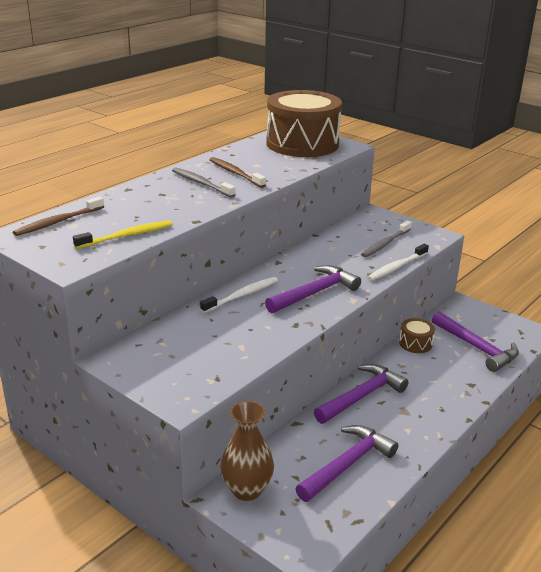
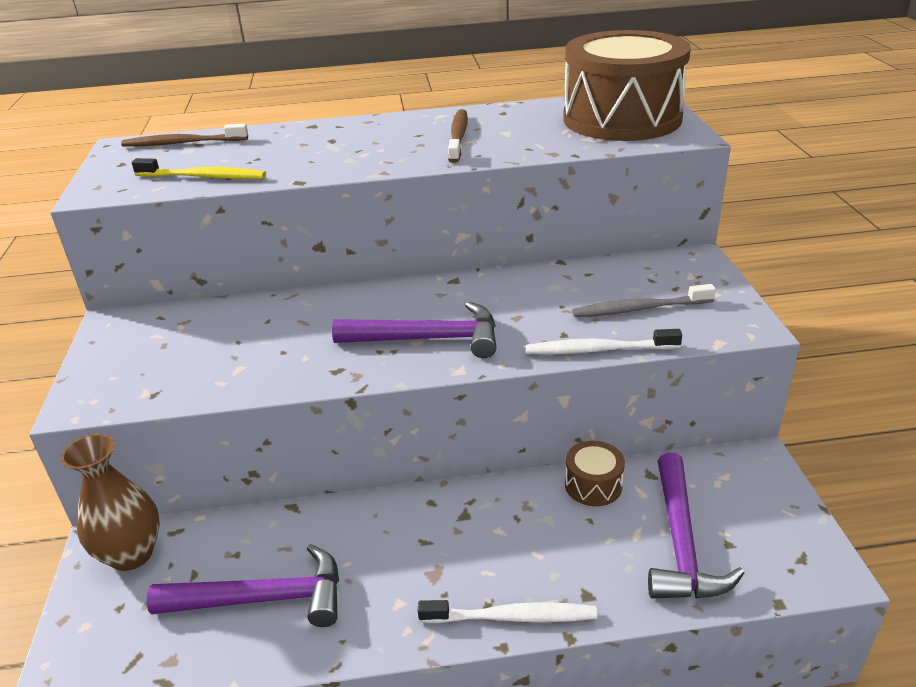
camera: 45 degrees right, 5 degrees up
grey toothbrush [172,167,236,198] -> none
white toothbrush [200,277,278,313] -> white toothbrush moved to [418,600,597,623]
purple hammer [314,364,408,424] -> none

